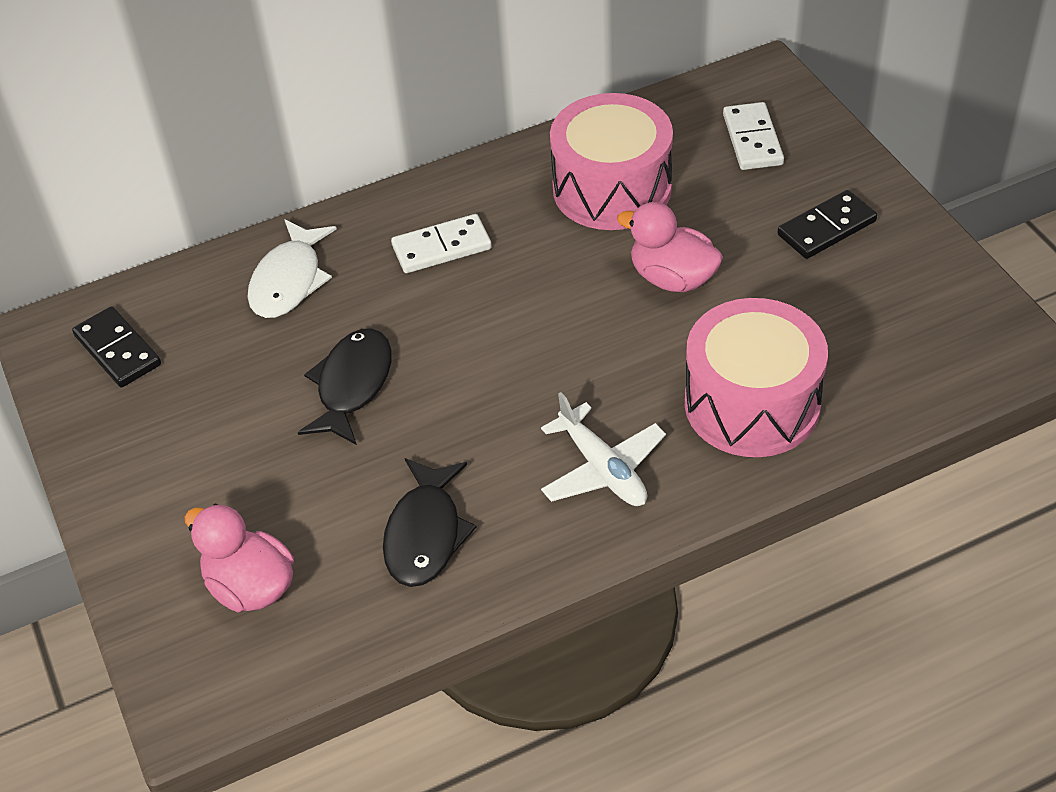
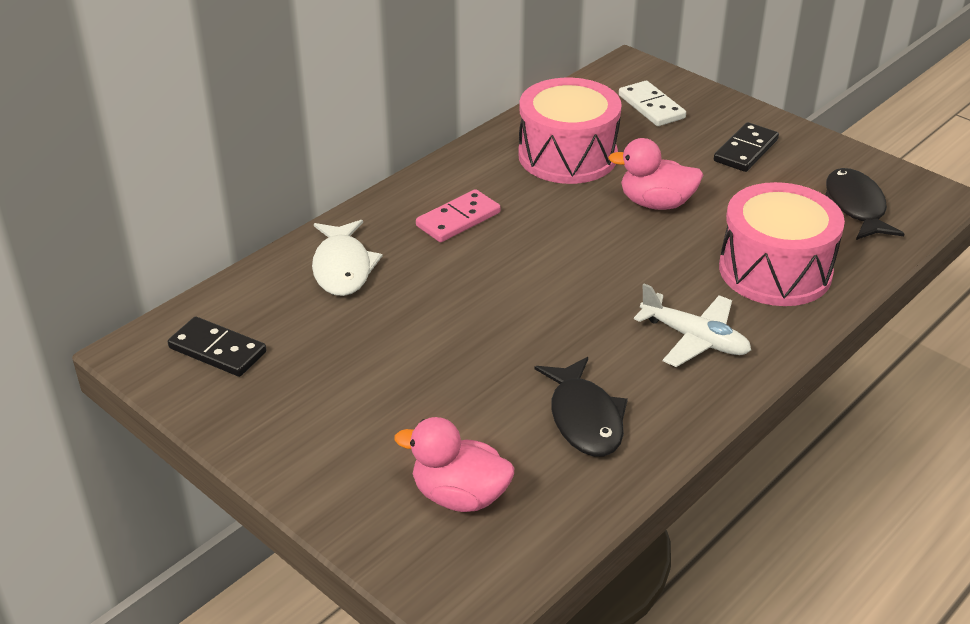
camera: 25 degrees left, 10 degrees down
black fish [298,328,392,445] -> black fish moved to [825,168,904,240]
white domino [391,214,492,273] -> pink domino [416,189,501,242]

